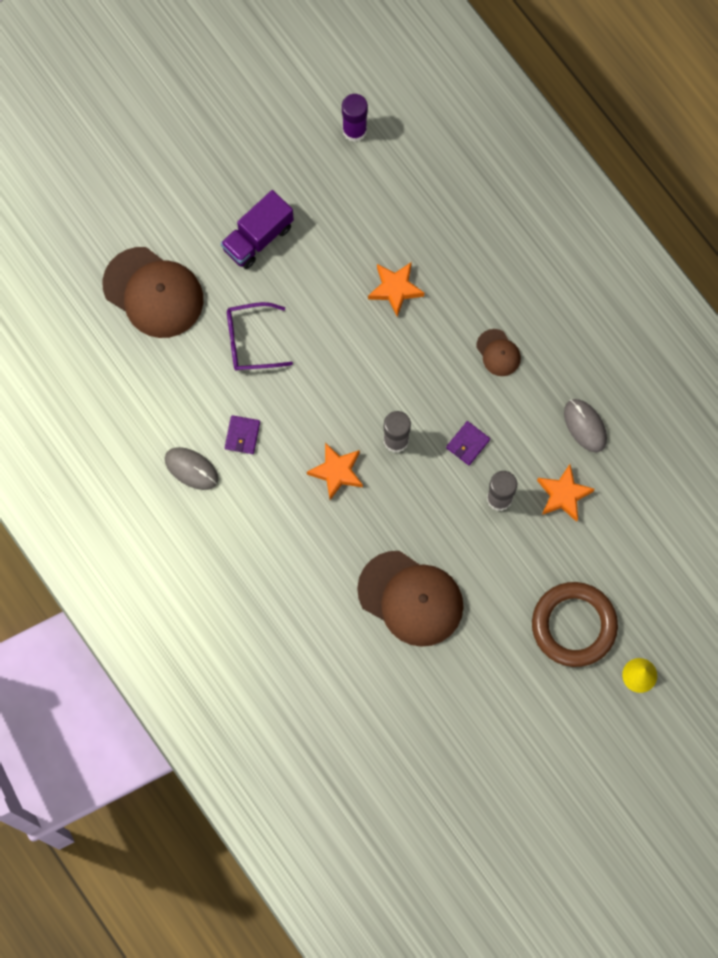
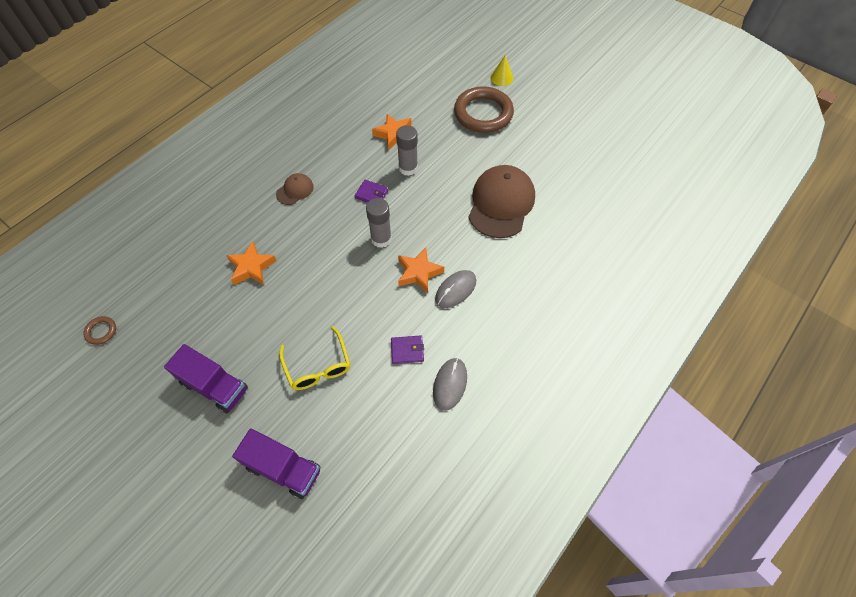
camera: 105 degrees left, 15 degrees down
brown cap [102,247,203,338] -> purple truck [232,428,320,499]
purple glasses [227,302,293,371] -> yellow glasses [279,326,350,390]
purple glue stick [342,94,368,142] -> brown ring [83,316,116,345]
grey mouse [564,399,607,452] -> grey mouse moved to [435,270,476,308]

